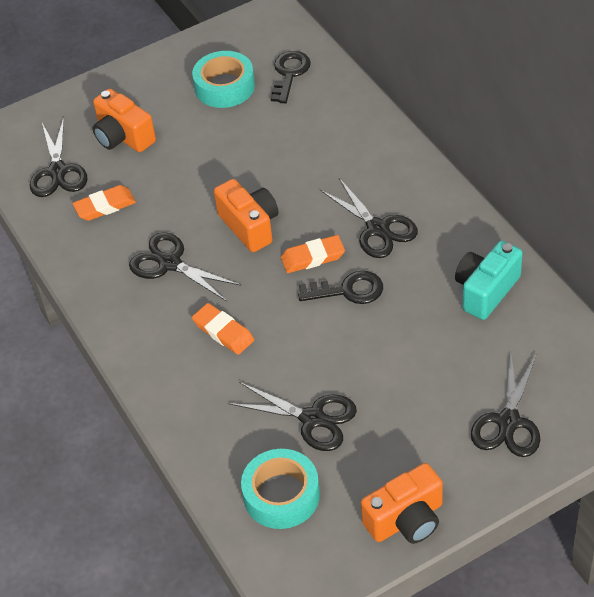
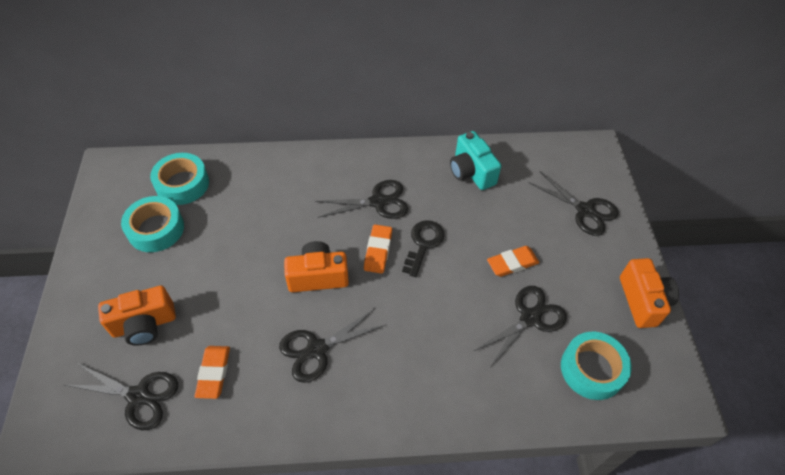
camera: 70 degrees left, 5 degrees up
orange eraser [192,303,254,355] -> orange eraser moved to [487,246,539,277]
black key [271,51,311,103] -> turquoise tape [150,153,209,205]

